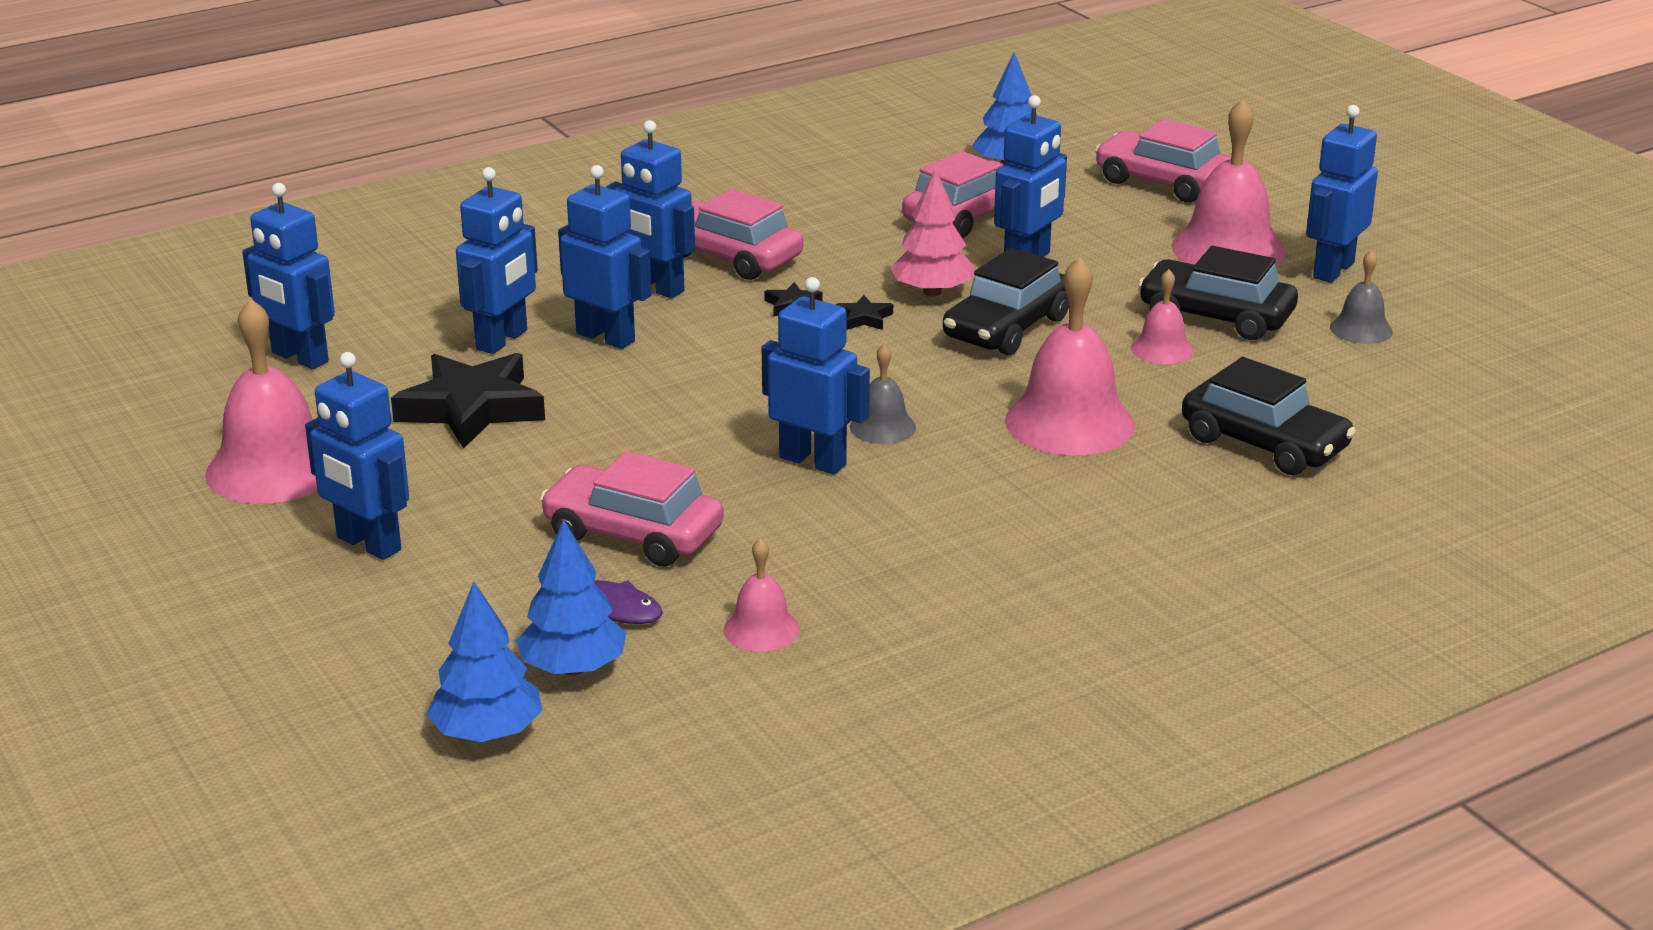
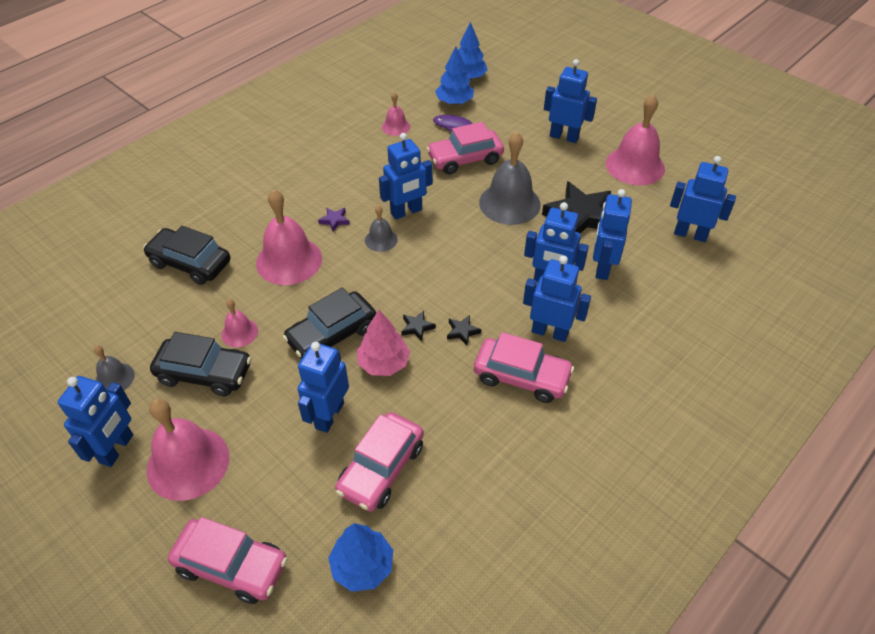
camera: 165 degrees right, 20 degrees up
pink car [540,451,724,567] -> pink car turned 150 degrees clockwise [426,122,504,174]
blue robot [762,277,870,474] -> blue robot turned 45 degrees counterclockwise [379,133,433,220]
black car [943,248,1069,355] -> black car turned 150 degrees counterclockwise [283,287,376,359]
none -> purple star [318,208,350,232]
none -> grey bell [479,132,541,225]

